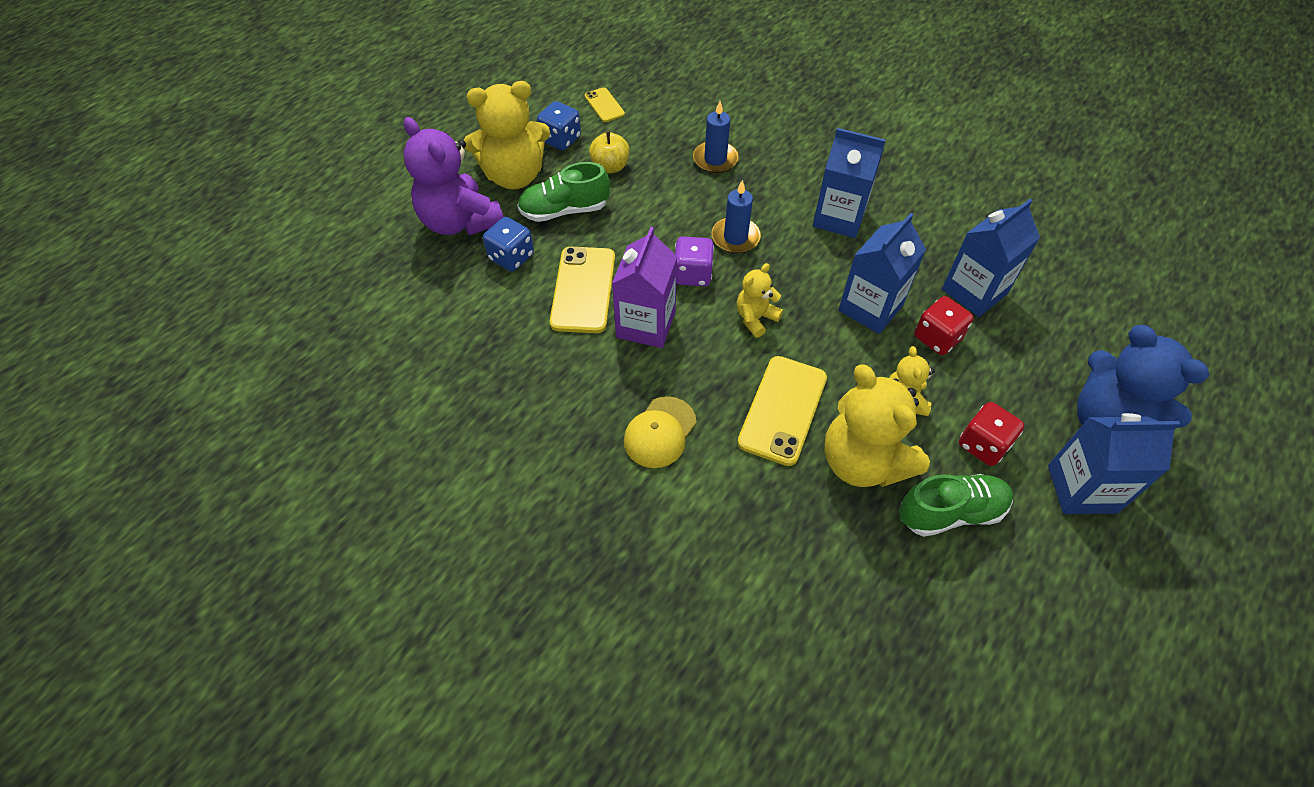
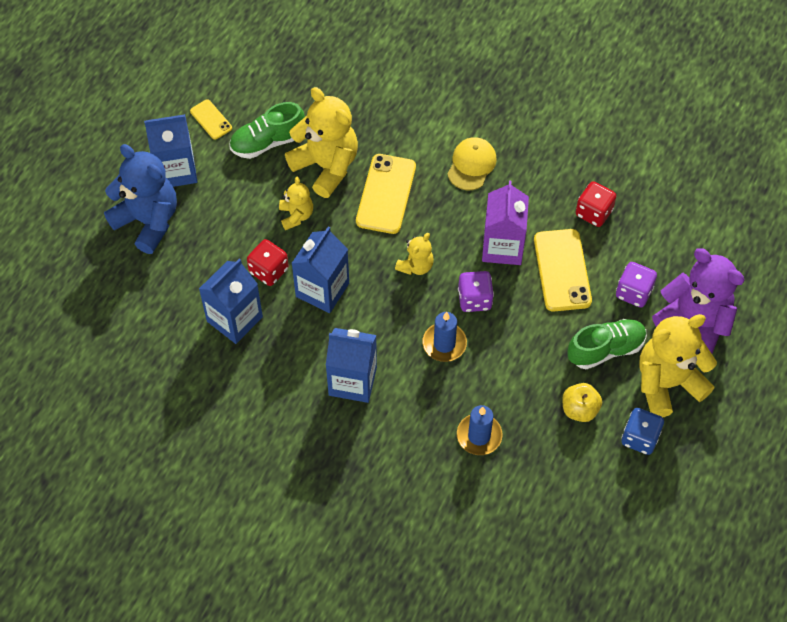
camera: 170 degrees right, 5 degrees up
blue dice [483,217,534,272] -> purple dice [616,262,657,307]
yellow phone [585,87,625,122] -> yellow phone moved to [190,99,232,140]
red dice [959,402,1024,466] -> red dice moved to [576,181,616,227]

